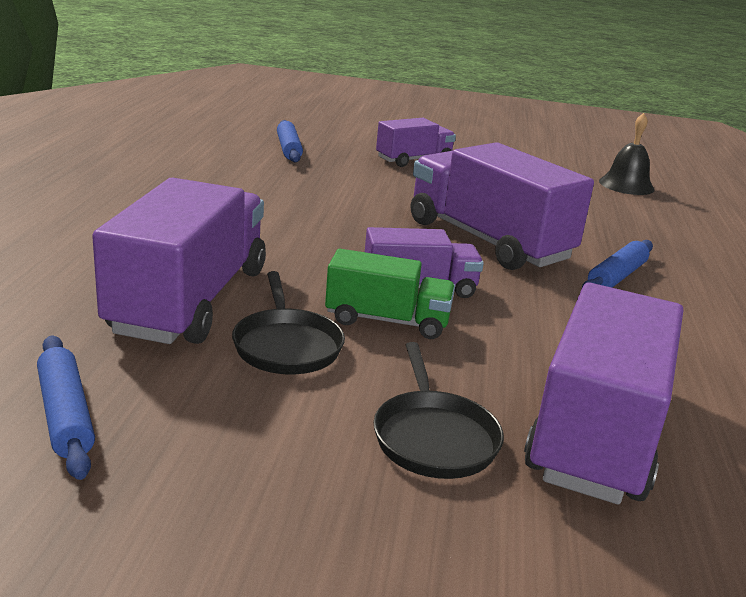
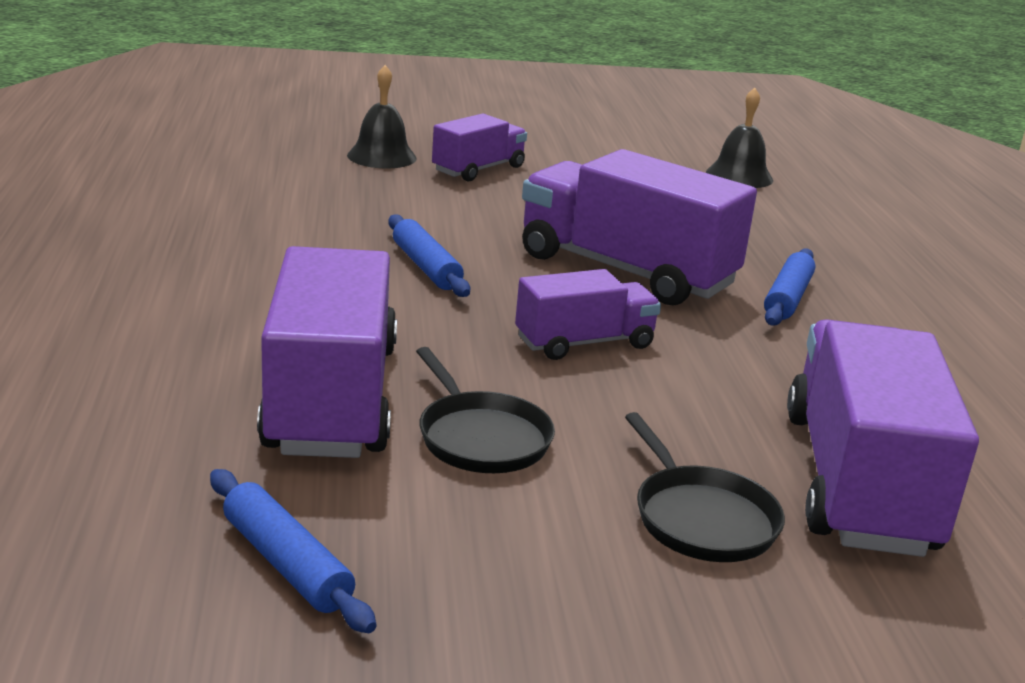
camera: 15 degrees left, 0 degrees up
blue rolling pin [277,120,303,163] -> blue rolling pin moved to [388,214,470,297]
green truck [325,249,455,339] -> none
none -> black bell [347,65,417,168]

